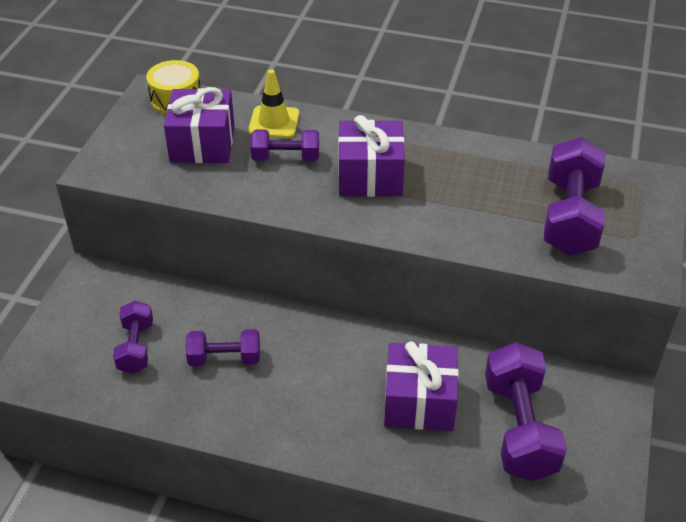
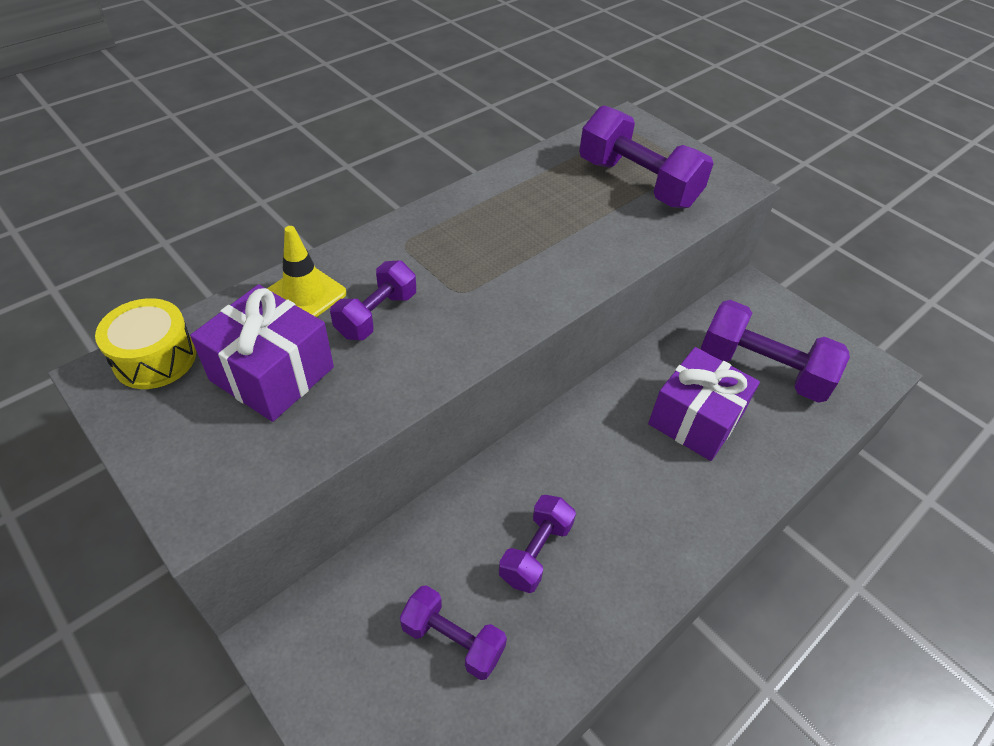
camera: 60 degrees left, 5 degrees up
purple gift [338,115,405,197] -> none

